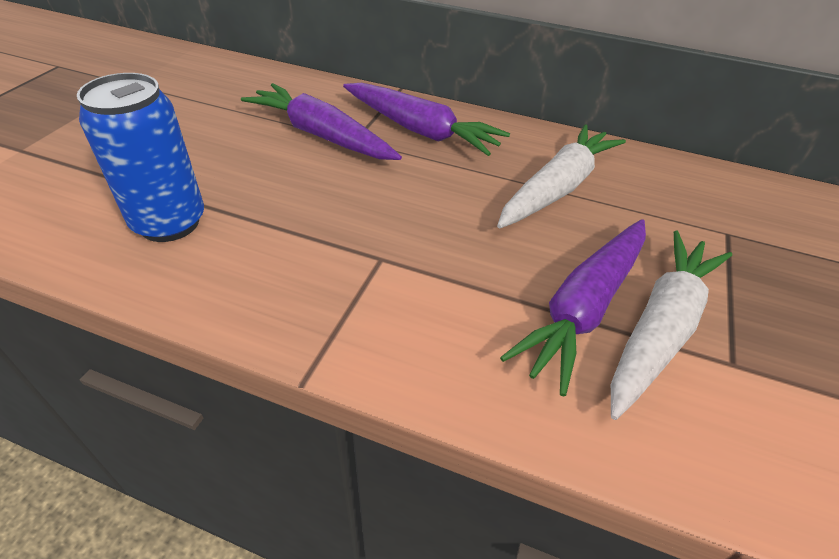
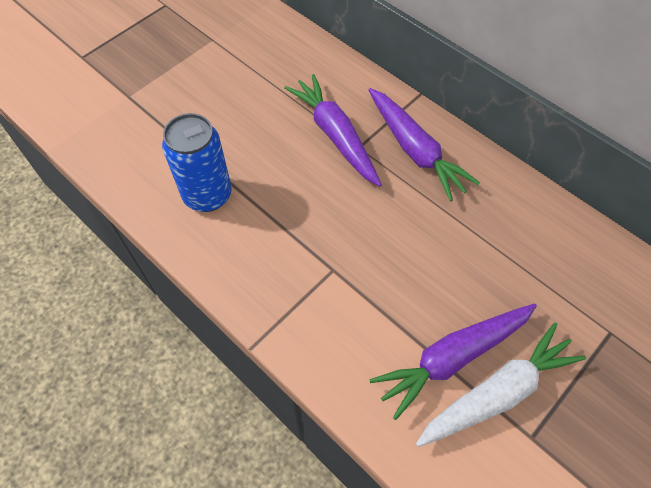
camera: 25 degrees right, 15 degrees up
white carrot [497,124,626,228] -> none

